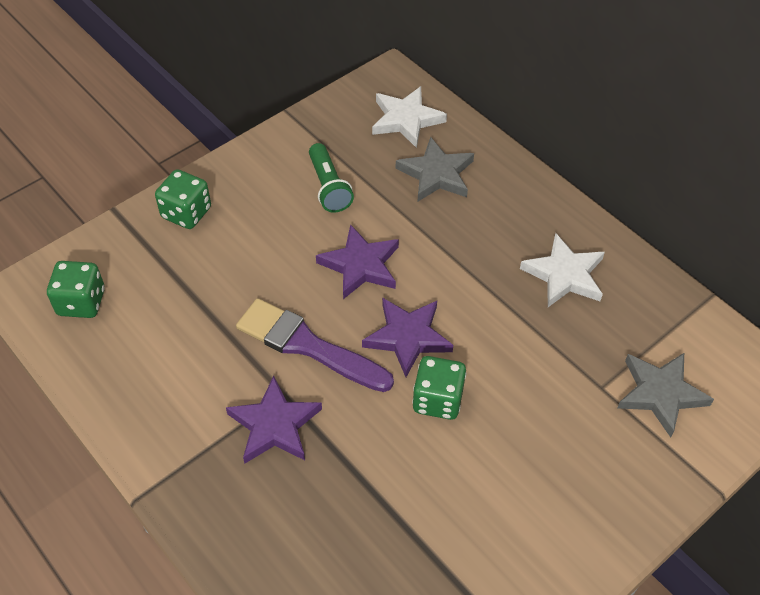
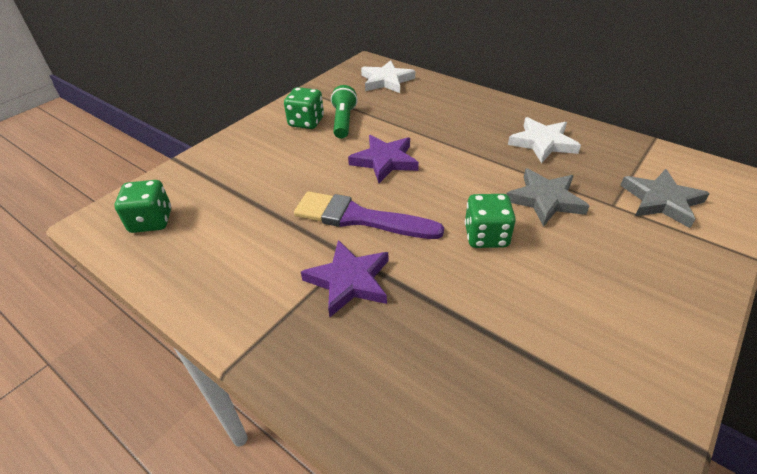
camera: 10 degrees left, 10 degrees down
green dice [155,169,211,229] -> green dice moved to [284,87,324,129]
green flashlight [309,143,354,213] -> green flashlight turned 150 degrees counterclockwise [331,85,358,139]
purple star [362,298,453,377] -> none
grey star [396,137,474,201] -> grey star moved to [507,168,589,227]

